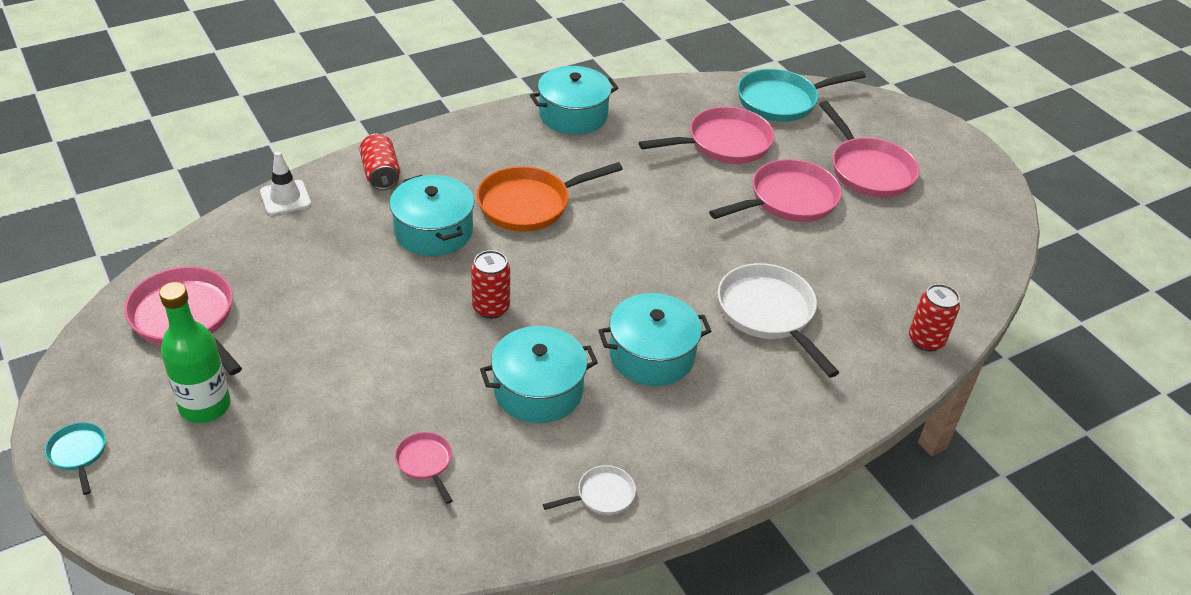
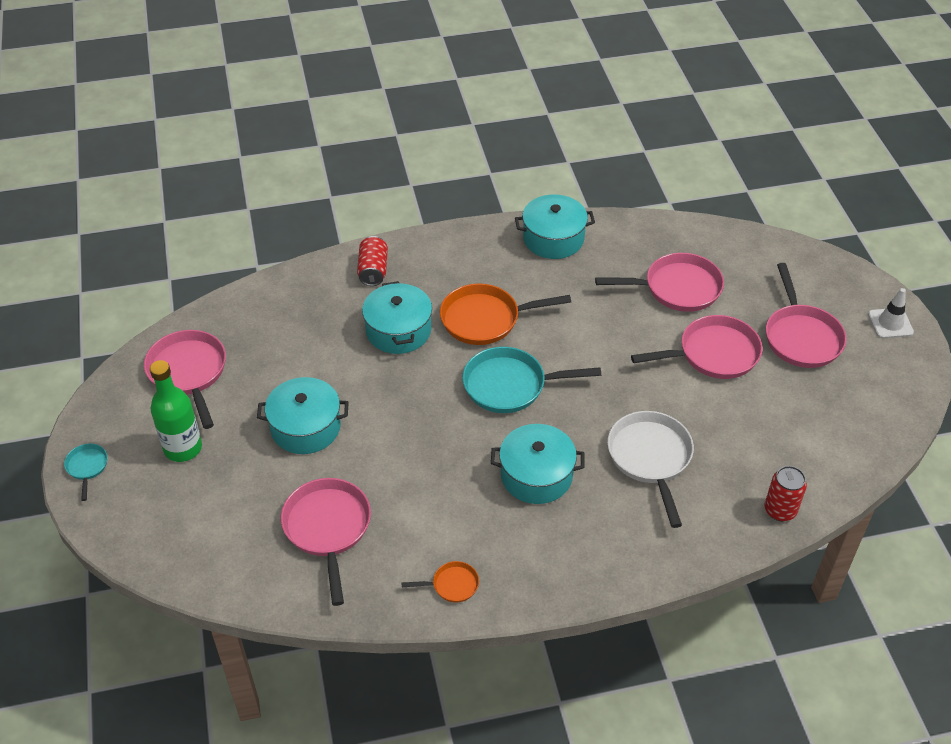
camera: 20 degrees right, 5 degrees up
white traffic cone [260,151,311,215] -> white traffic cone moved to [868,288,914,338]
pink pan [395,432,453,504] -> pink pan [281,478,371,606], size x2.02
red can [471,250,510,319] -> none
turquoise pot [480,326,598,423] -> turquoise pot moved to [257,377,349,454]
white pan [543,465,636,515] -> orange pan [402,561,479,603]
turquoise pan [738,69,866,122] -> turquoise pan moved to [462,347,601,413]

